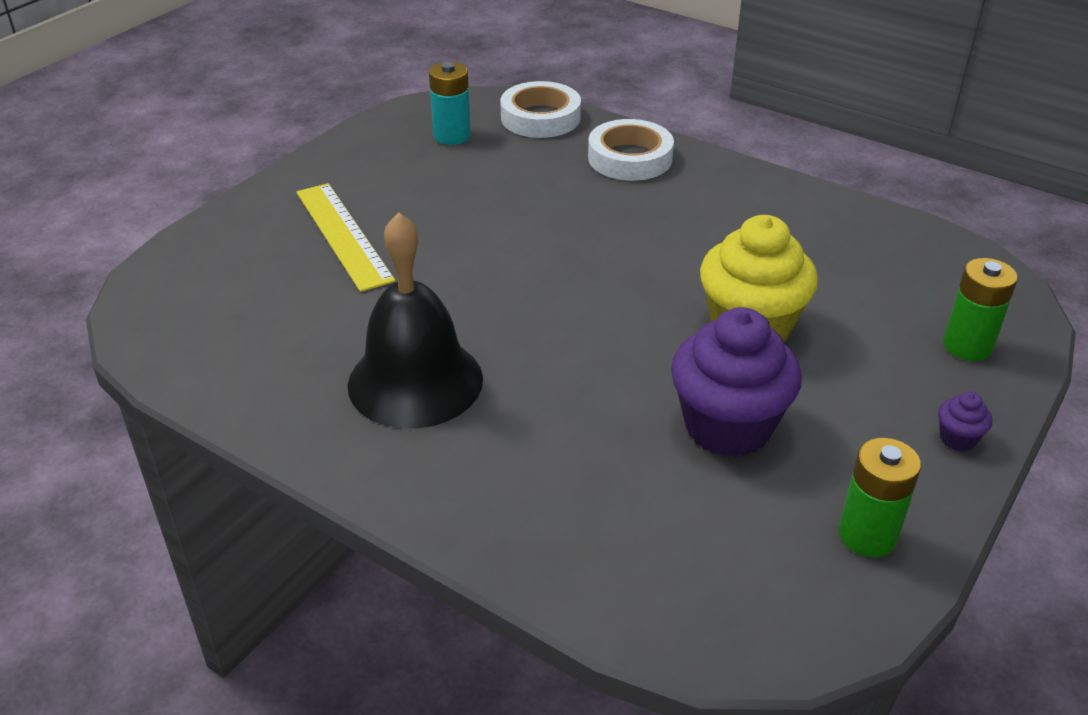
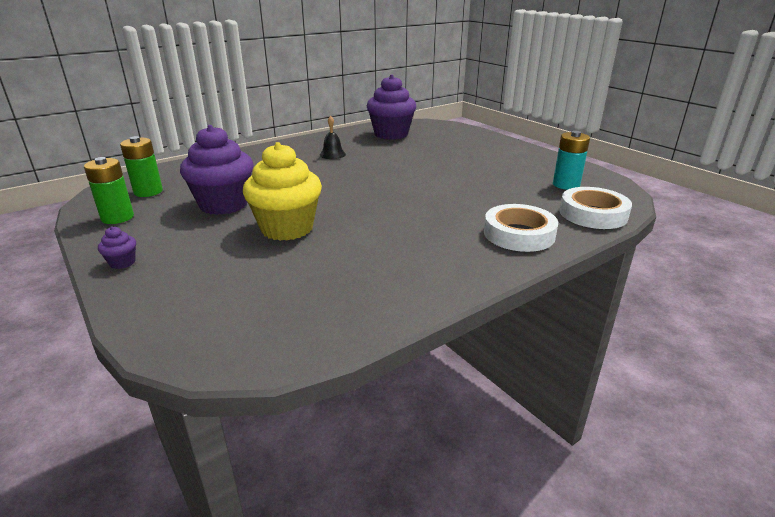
camera: 110 degrees right, 10 degrees down
yellow ruler [297,183,395,292] -> none
black bell [348,212,483,429] -> black bell [320,116,346,159], size x0.43
green battery [943,258,1018,361] -> green battery moved to [120,136,163,197]
none -> purple cupcake [367,75,416,140]

